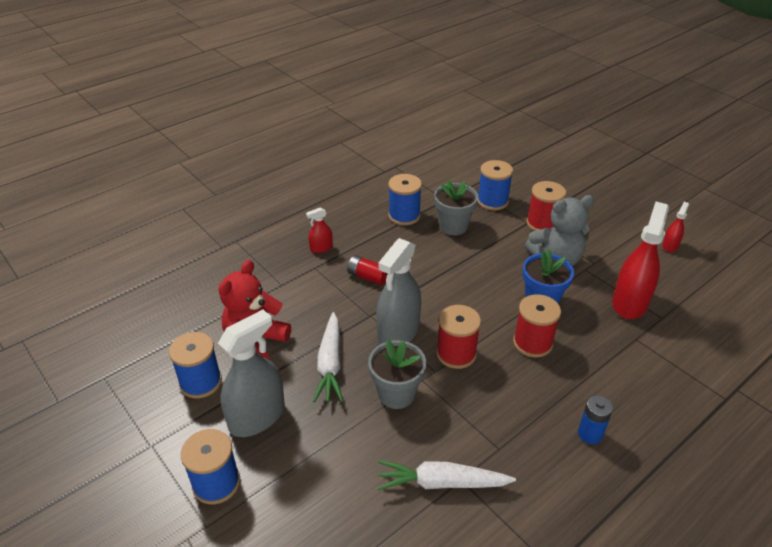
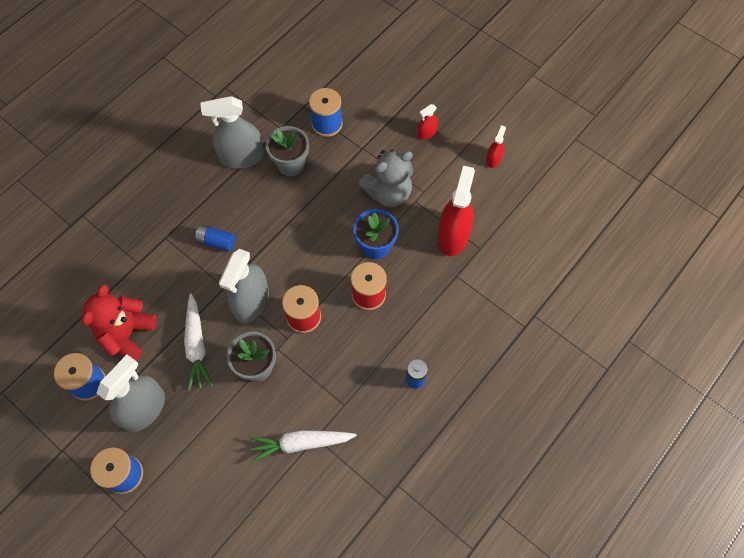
camera: 10 degrees left, 25 degrees up
red spray bottle [306,207,333,253] -> red spray bottle moved to [418,104,438,140]
red battery [347,255,387,285] -> blue battery [195,225,235,252]
blue spool [388,174,422,225] -> grey spray bottle [201,96,264,169]
red spool [526,181,566,231] -> none

